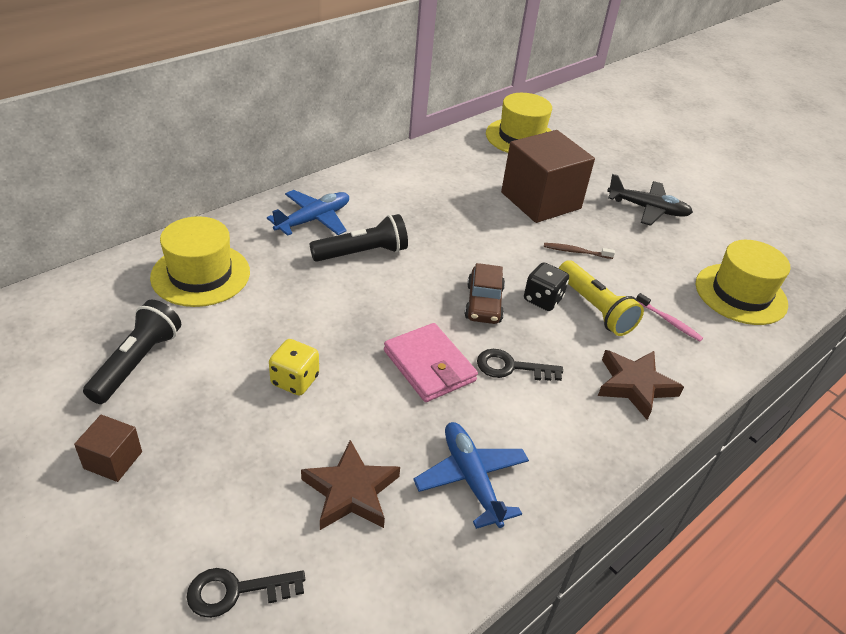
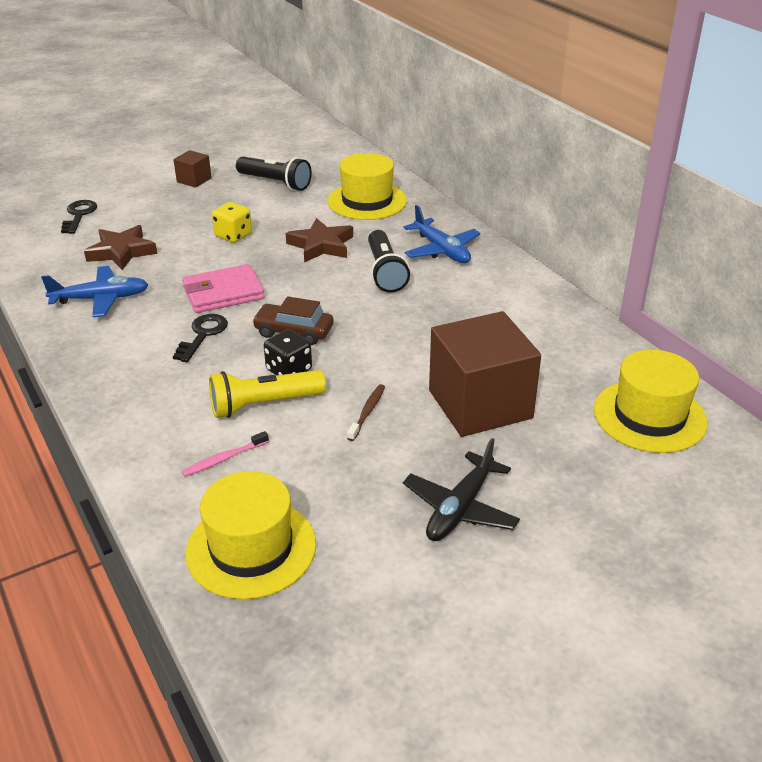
camera: 105 degrees right, 5 degrees down
brown star [598,350,684,420] -> brown star moved to [286,218,353,262]

